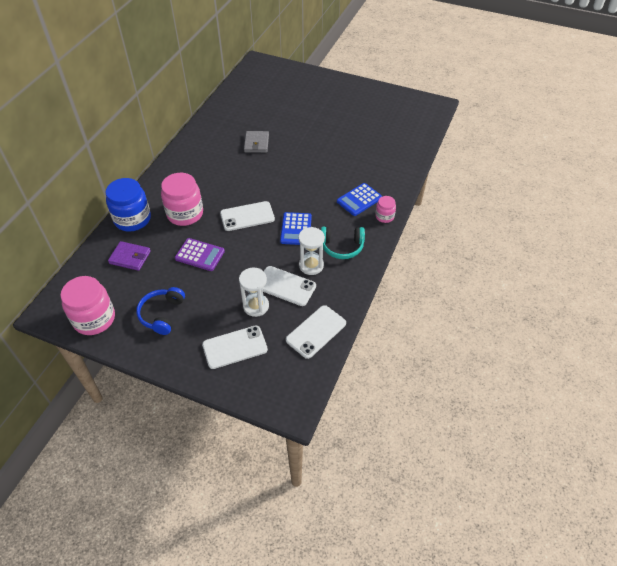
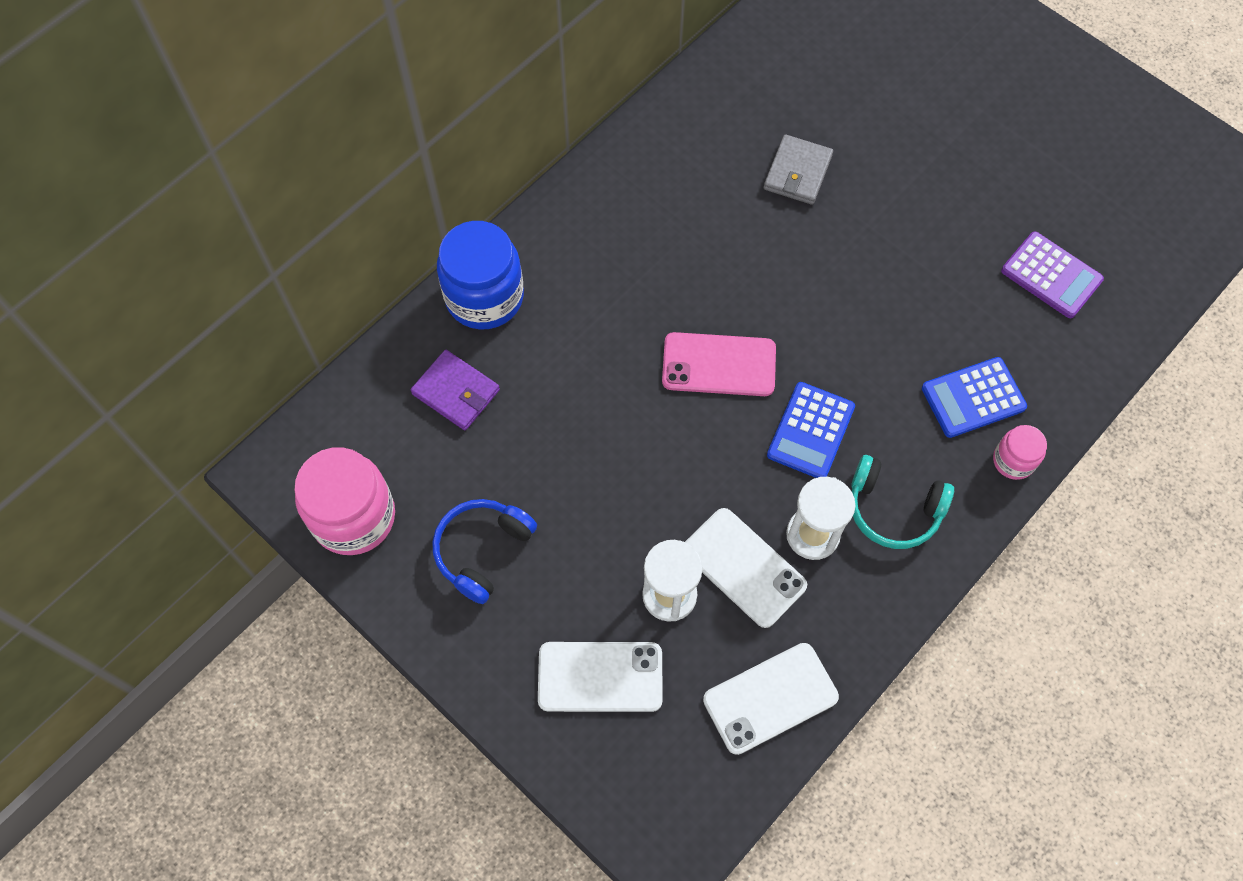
camera: 20 degrees right, 15 degrees up
pink jar [161,173,203,226] -> none
purple calculator [175,238,225,271] -> purple calculator moved to [1001,231,1104,318]
white phone [220,201,275,231] -> pink phone [662,332,776,396]

